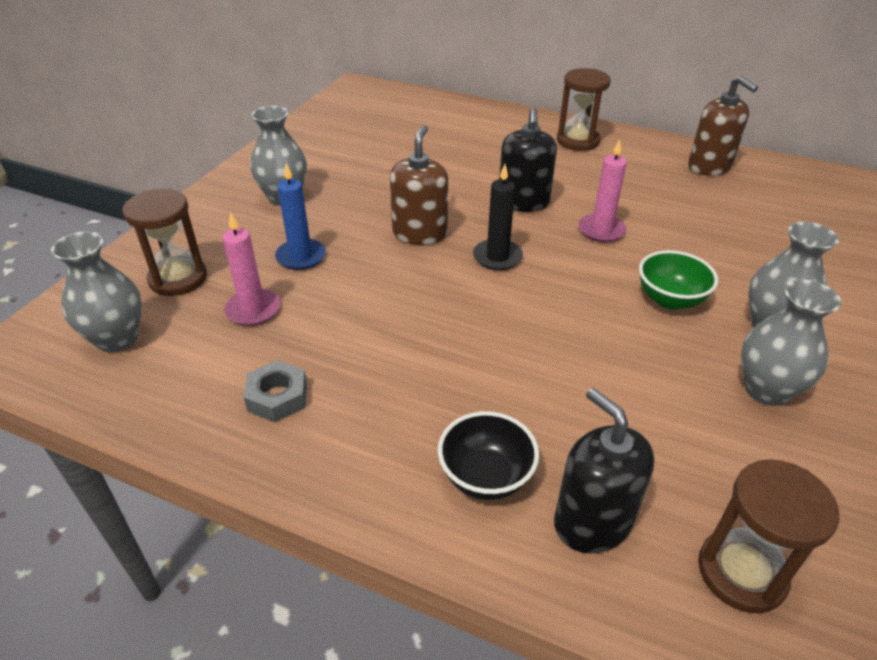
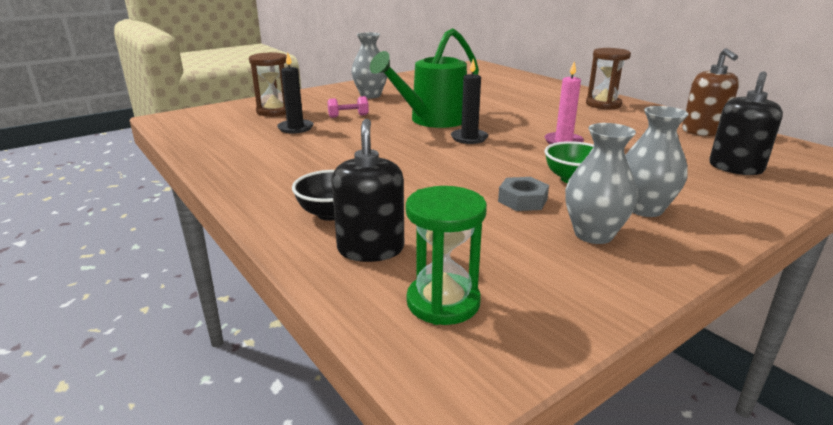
camera: 30 degrees right, 15 degrees down
grey vase [51,231,142,352] -> none
pink candle [222,212,280,326] -> black candle [277,52,314,133]
grey nut [244,360,307,422] -> grey nut moved to [498,177,549,211]
blue candle [275,163,326,270] -> pink dumbbell [327,96,369,118]
brown soap dispenser [390,125,448,245] -> green watering can [370,28,479,128]
black soap dispenser [499,107,557,212] -> black soap dispenser moved to [709,72,783,175]
brown hourglass [698,459,839,613] -> green hourglass [406,186,487,325]

